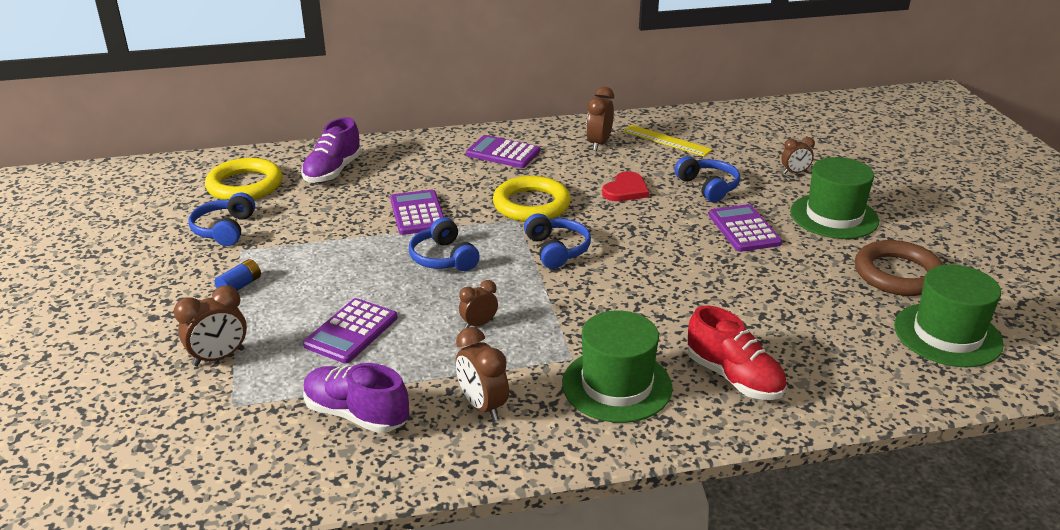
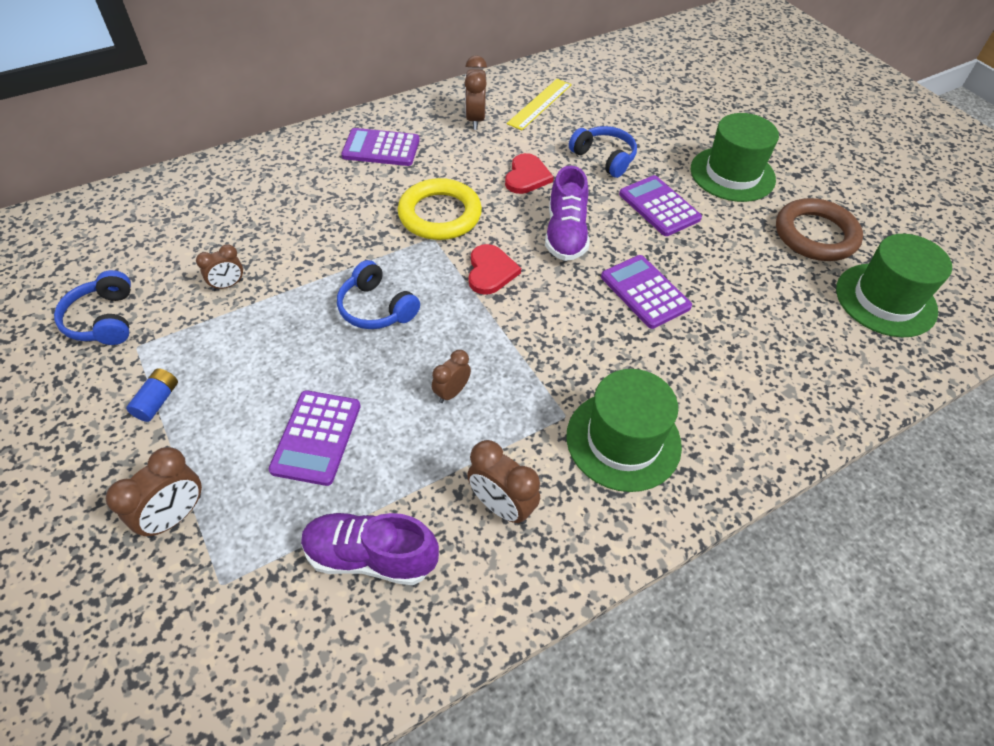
camera: 20 degrees left, 20 degrees up
yellow ring [205,158,282,200] -> none
purple shoe [301,117,362,183] -> purple shoe moved to [545,166,590,261]
purple calculator [390,190,444,235] -> purple calculator moved to [601,255,692,329]
blue headphones [524,214,591,269] -> red heart [469,244,521,295]
yellow ruler [623,125,712,156] -> yellow ruler turned 75 degrees counterclockwise [507,79,572,130]
red shoe [688,306,786,400] -> none
brown clock [781,137,815,174] -> brown clock moved to [196,244,243,291]

